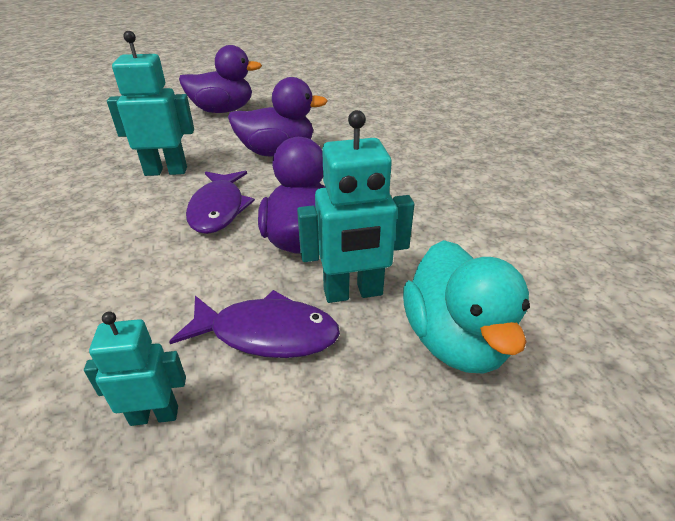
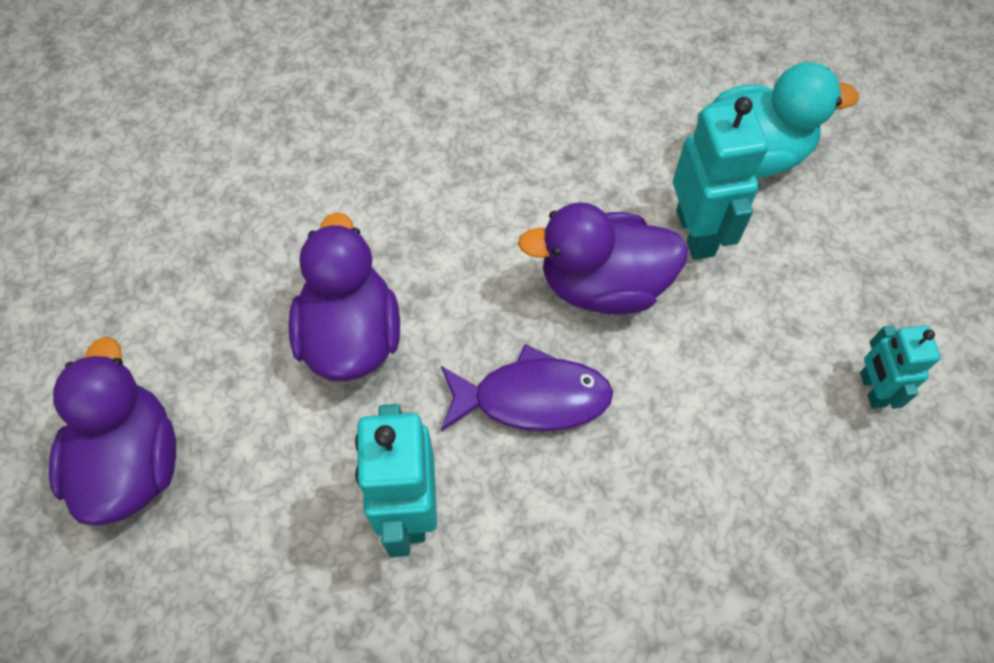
camera: 90 degrees left, 25 degrees up
purple fish [169,290,340,358] -> none

